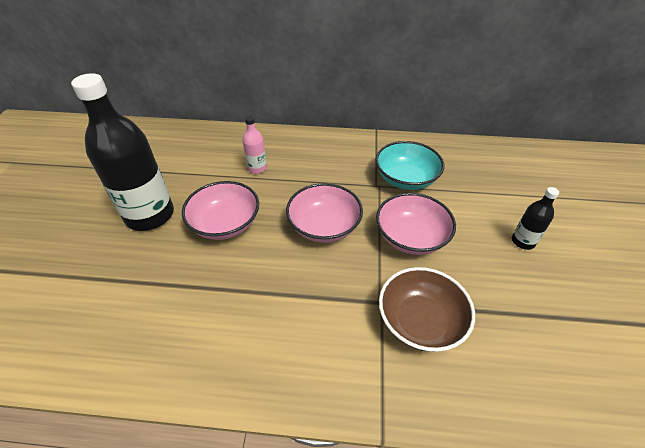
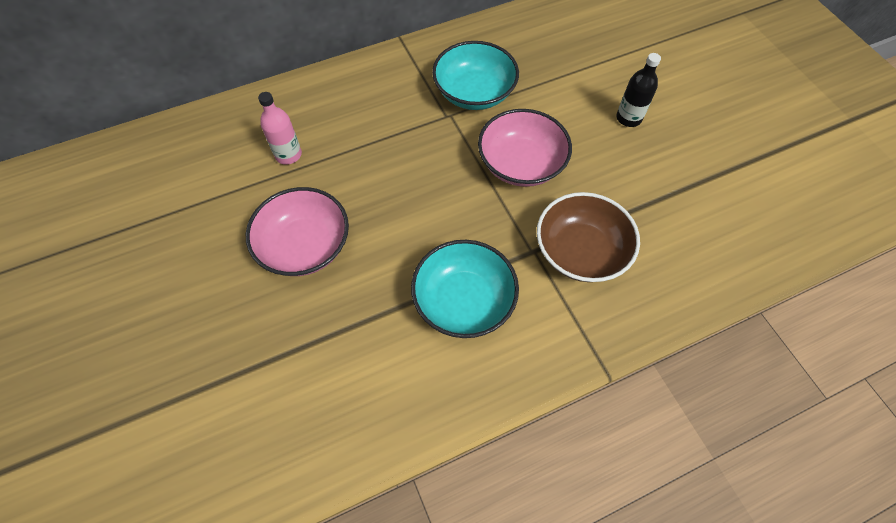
camera: 30 degrees left, 15 degrees up
black bottle [71,73,174,231] -> none
pink bowl [286,183,363,243] -> none
none -> turquoise bowl [411,240,519,338]

